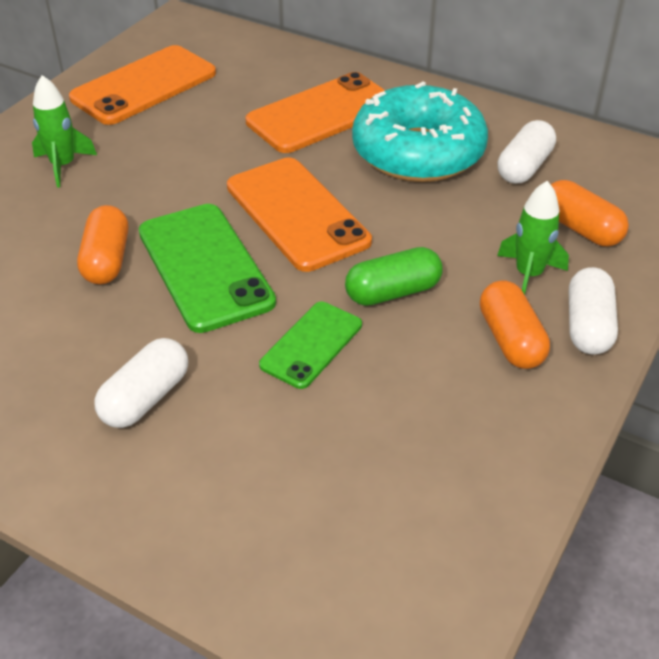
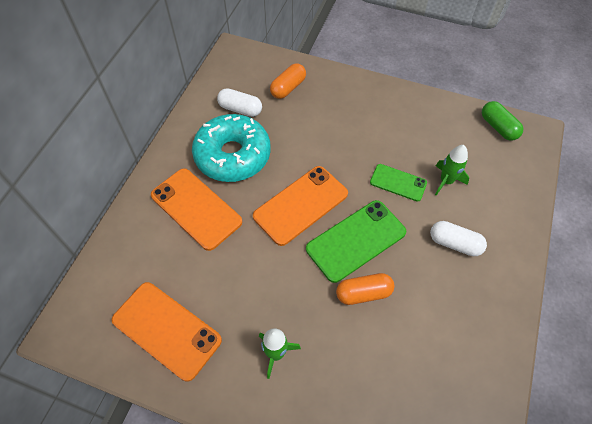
camera: 100 degrees left, 15 degrees up
green capsule [345,247,442,306] -> green capsule moved to [482,101,523,141]
orange capsule [480,280,550,369] -> none
green rocket [497,181,569,295] -> green rocket moved to [435,145,469,196]
white capsule [569,267,618,354] -> none

